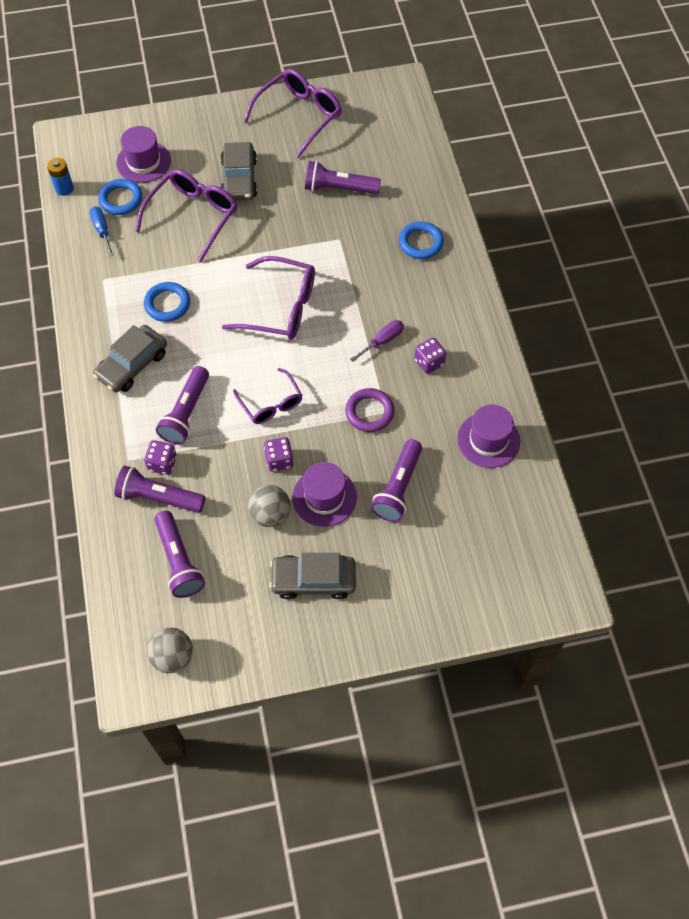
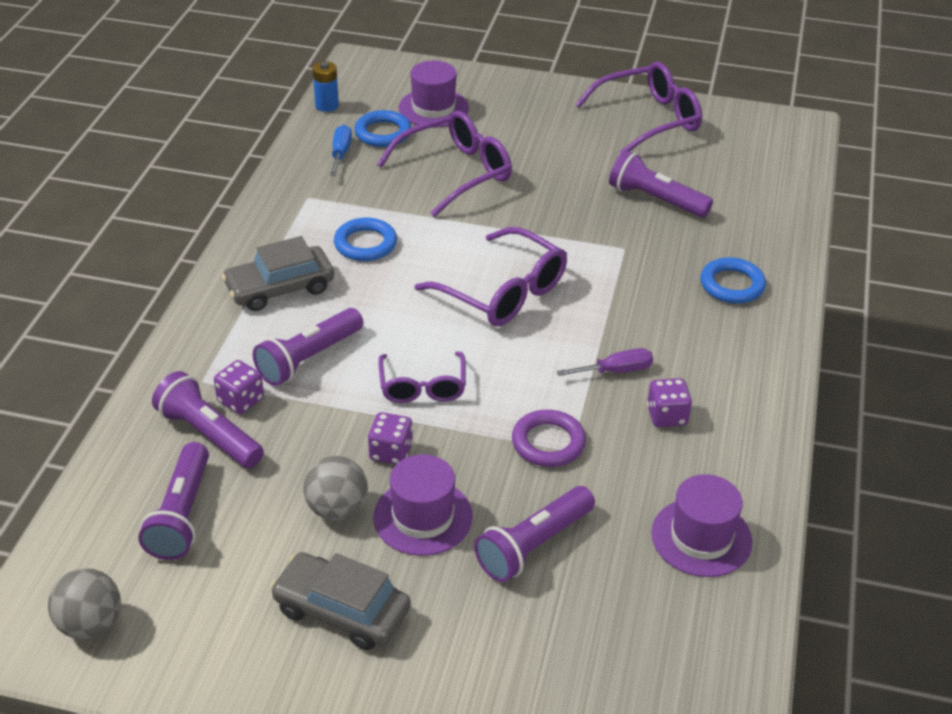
camera: 25 degrees right, 20 degrees down
grey car [221,142,257,200] -> none

